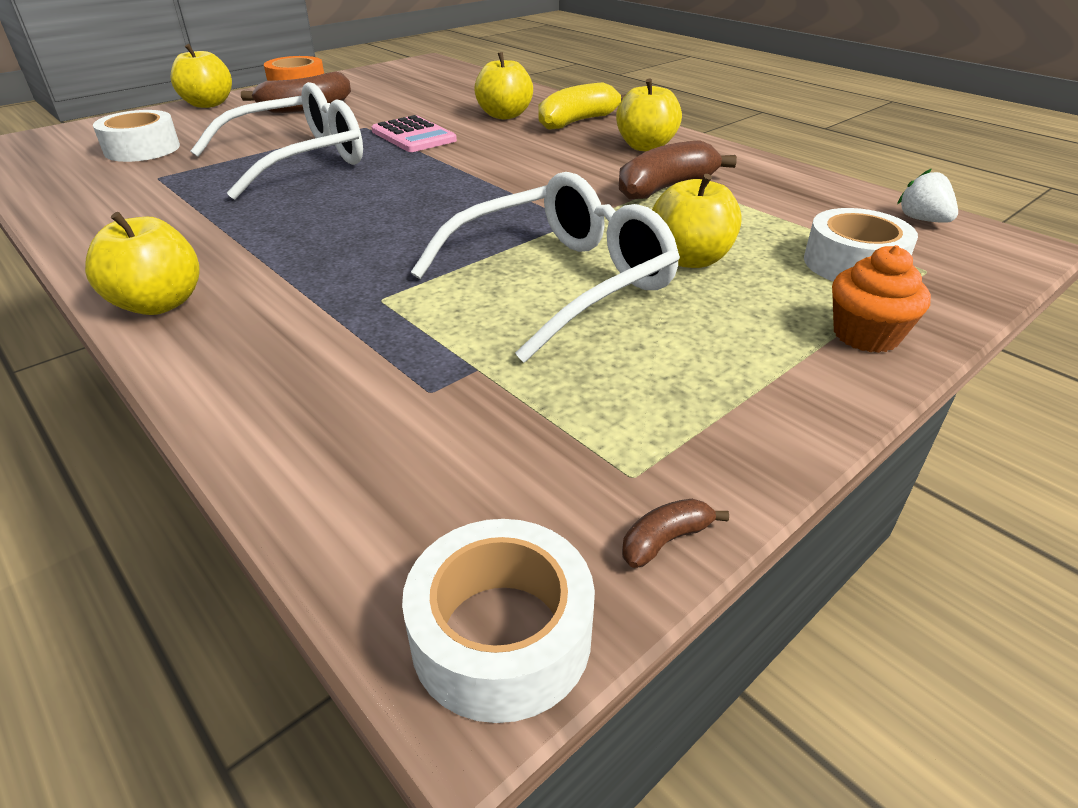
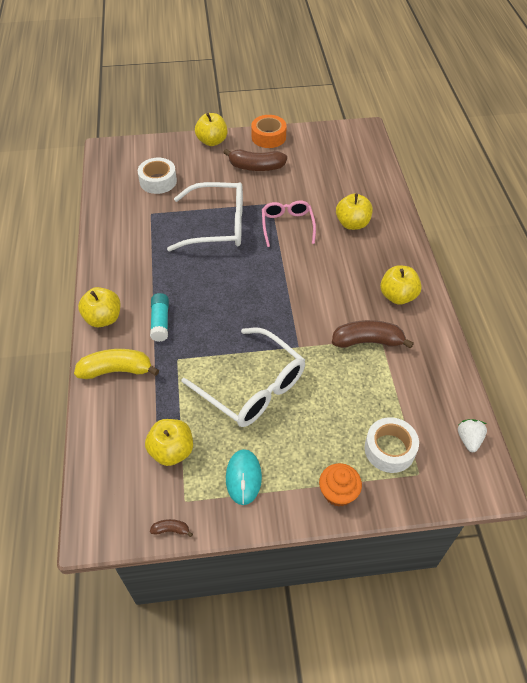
camera: 35 degrees right, 15 degrees up
pink calculator [372,115,457,152] -> pink glasses [262,201,316,247]
white tape [402,519,595,723] -> none
white glasses [411,172,680,363] -> white glasses turned 45 degrees clockwise [181,328,305,427]
yellow banana [539,82,626,130] -> yellow banana moved to [74,349,159,379]
yellow apple [652,174,742,268] -> yellow apple moved to [145,419,193,466]
none -> turquoise glue stick [150,293,169,342]
none -> turquoise mouse [226,449,262,505]

